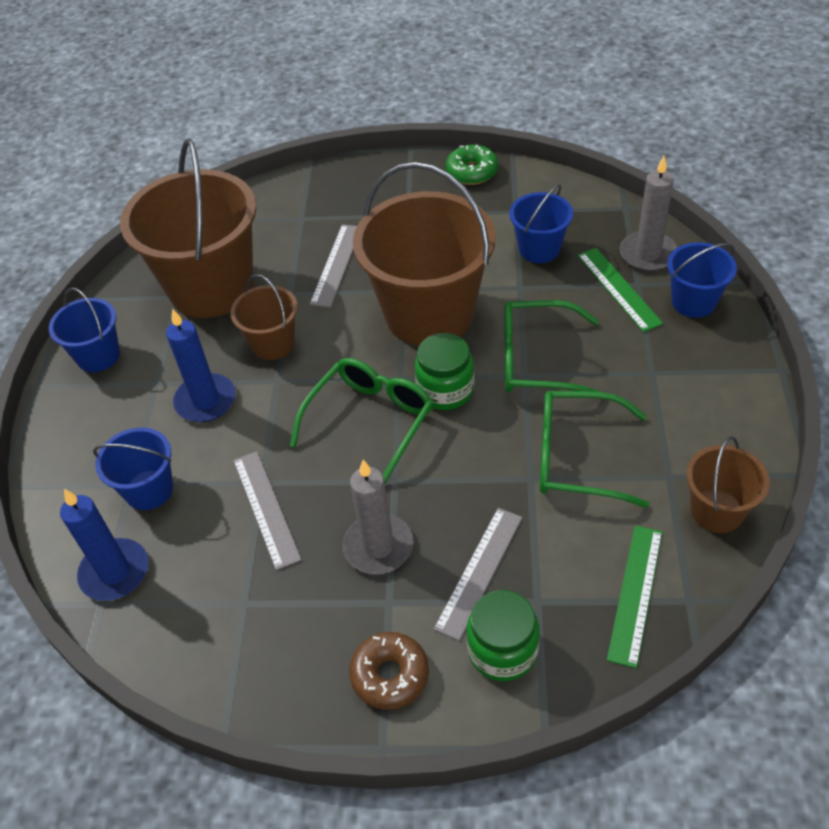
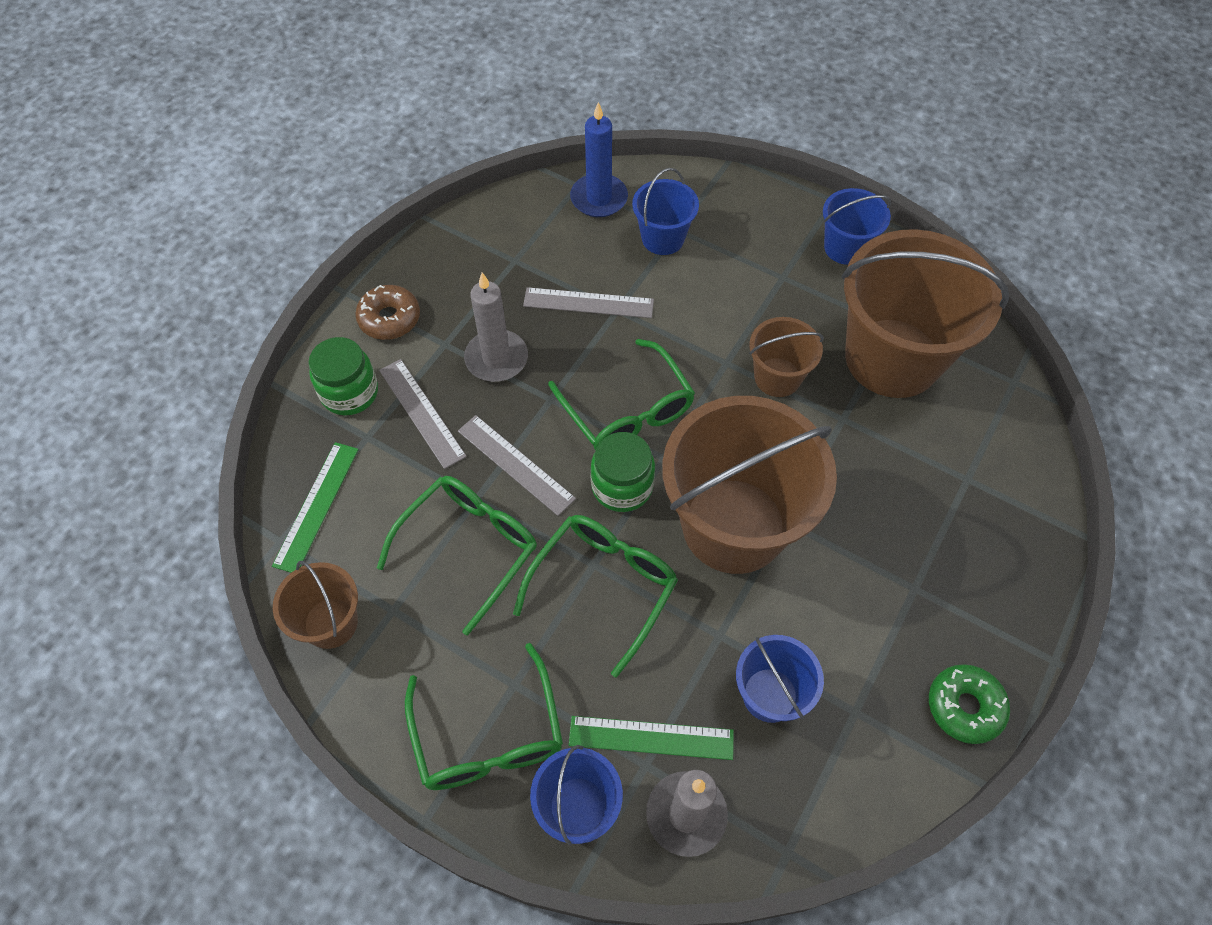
camera: 115 degrees right, 10 degrees up
blue candle [166,308,236,422] -> none
grey ruler [310,224,357,308] -> grey ruler moved to [458,415,576,516]
green ruler [607,525,662,668] -> green ruler turned 60 degrees clockwise [272,442,359,573]
none -> green glasses [405,643,563,790]

